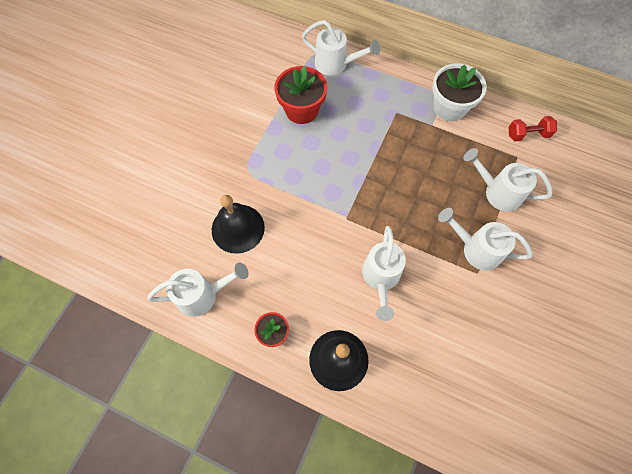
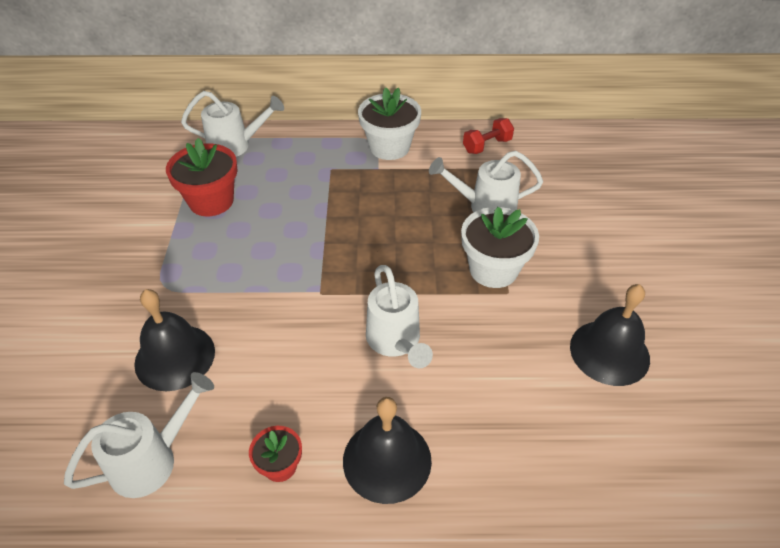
camera: 25 degrees left, 20 degrees down
white watering can [438,208,532,271] -> white flower pot [461,207,539,288]
none -> black bell [570,284,650,386]

